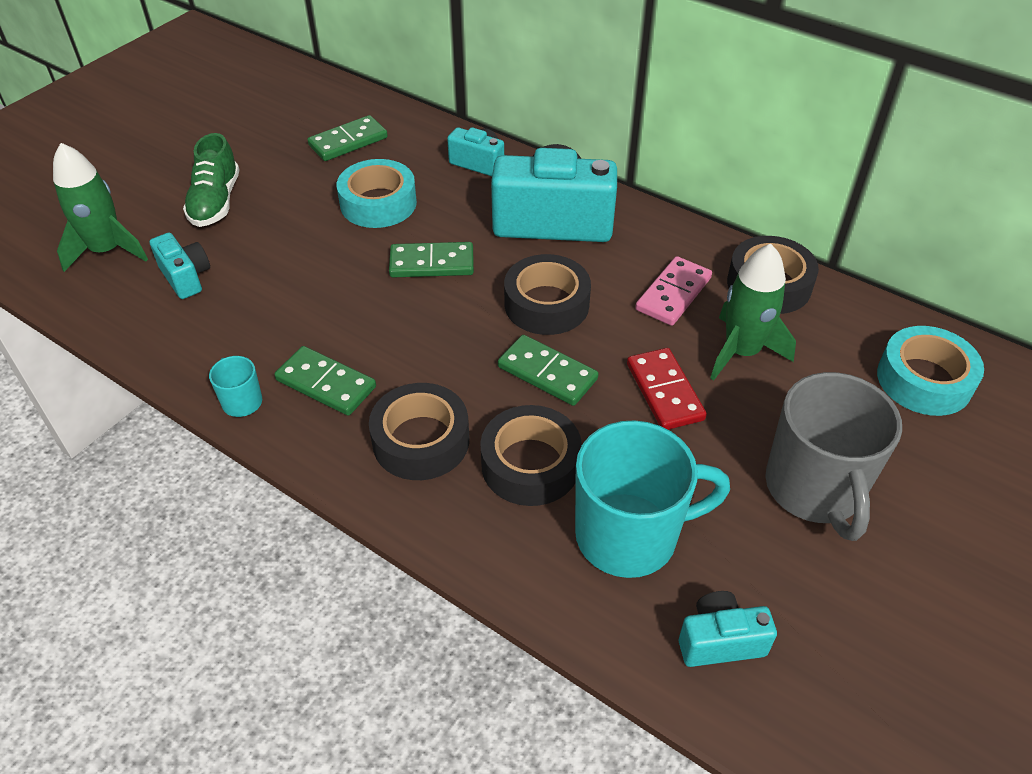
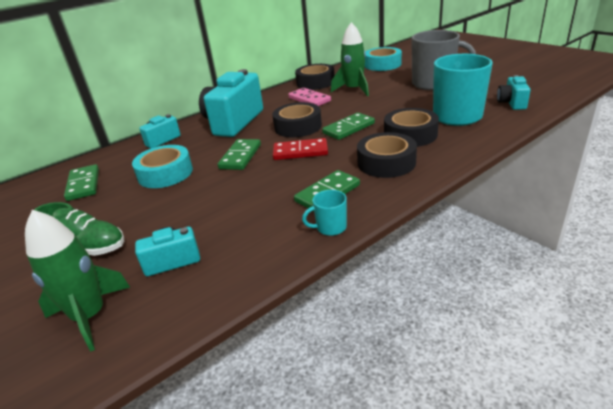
camera: 70 degrees left, 15 degrees down
red domino [627,348,707,430] -> red domino moved to [273,138,328,160]

